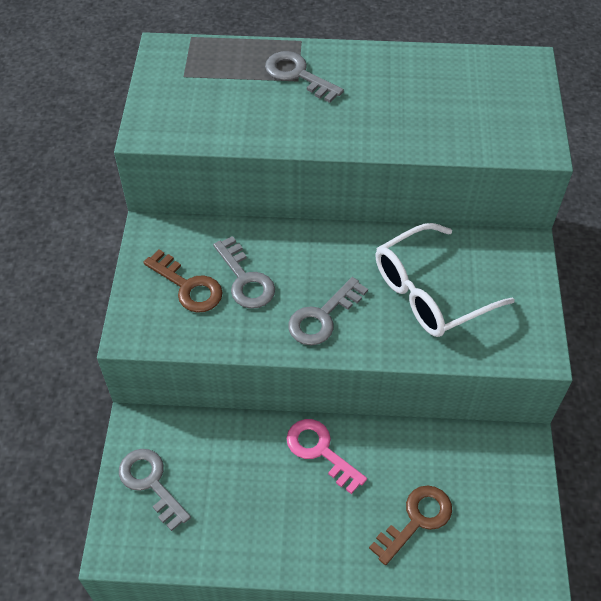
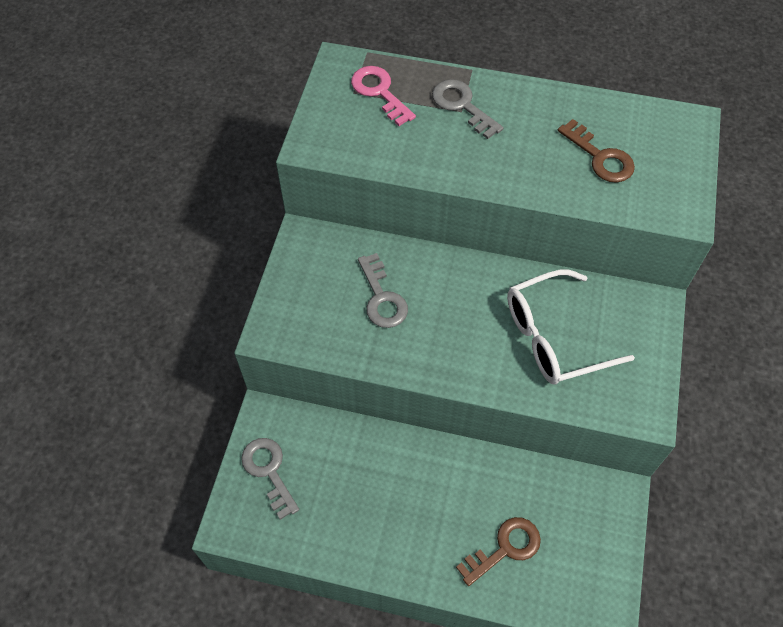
camera: 10 degrees right, 5 degrees up
brown key [143,250,223,313] -> brown key moved to [558,119,635,183]
pink key [286,419,367,494] -> pink key moved to [351,66,416,126]
grey key [288,277,368,345] -> none

